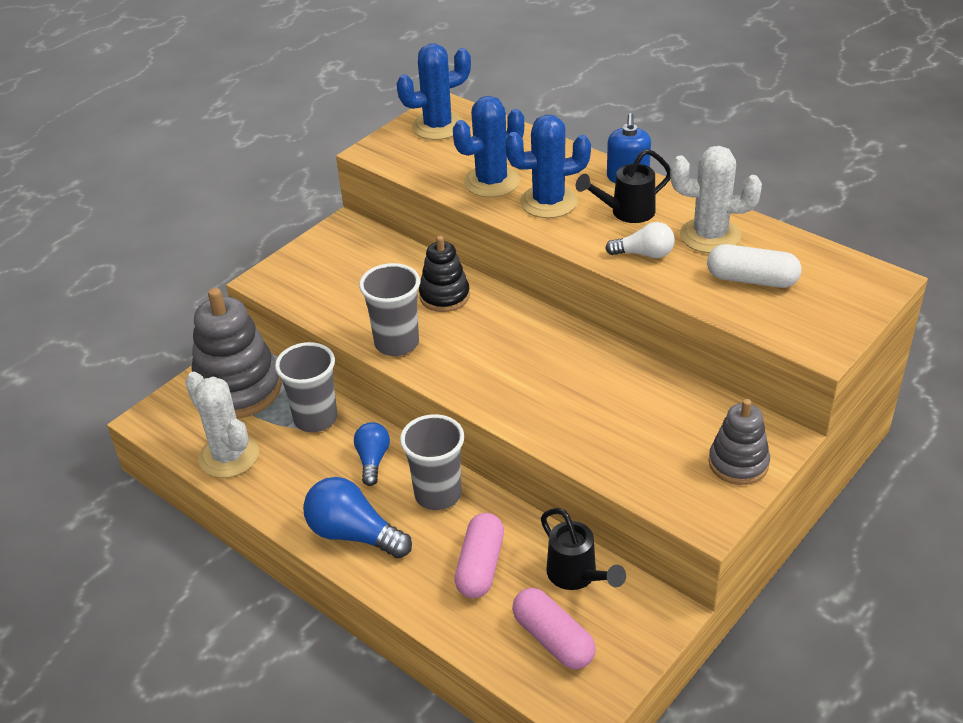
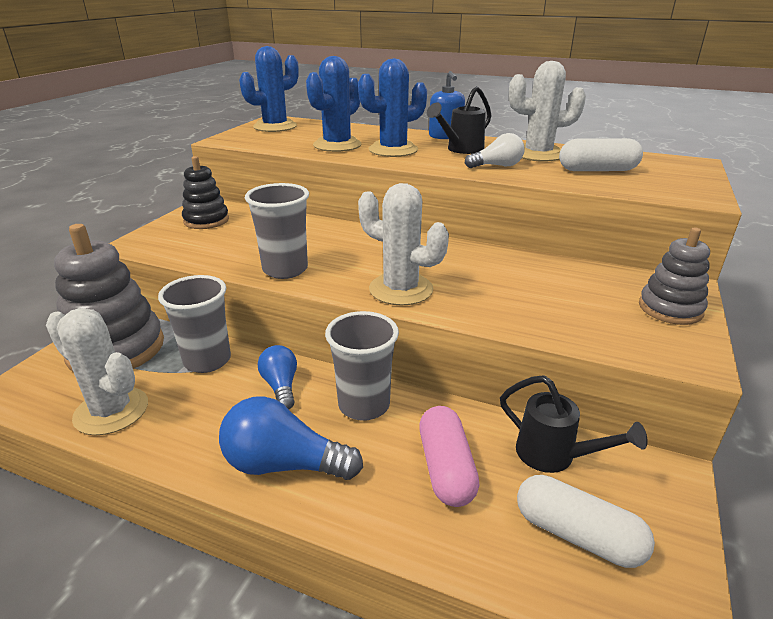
camera: 20 degrees left, 10 degrees down
black stacking toy [419,236,470,312] -> black stacking toy moved to [182,156,229,229]
pink capsule [512,588,596,669] -> white capsule [517,475,655,568]
none -> white cactus [358,183,449,306]

